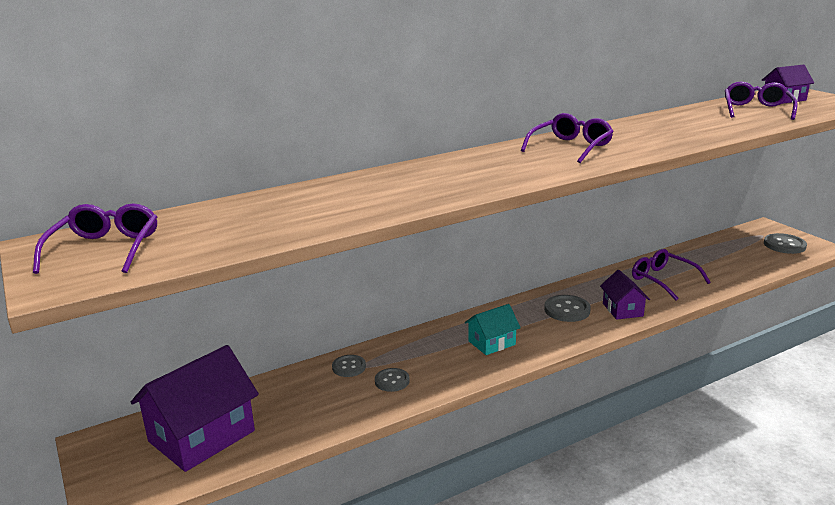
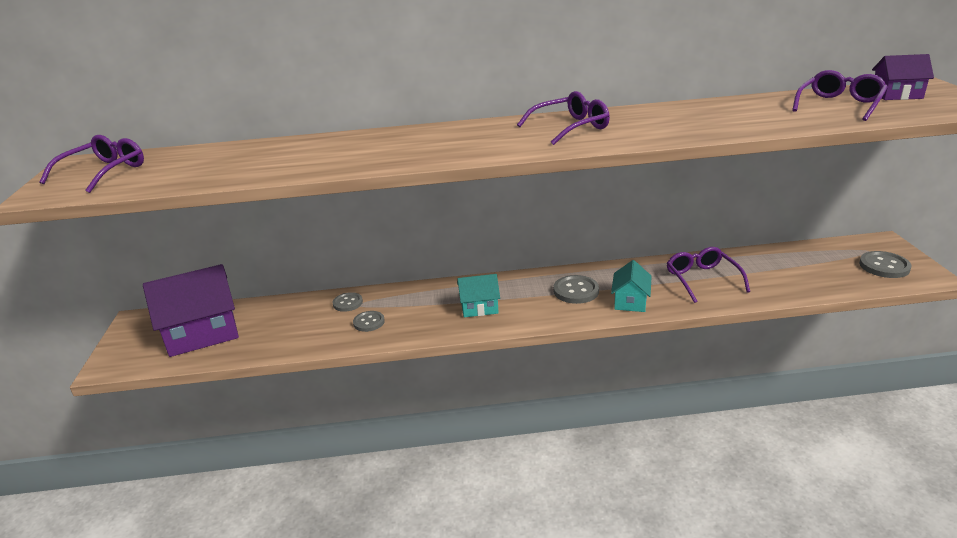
camera: 25 degrees right, 5 degrees up
purple house [600,270,650,320] -> turquoise house [611,260,652,312]

